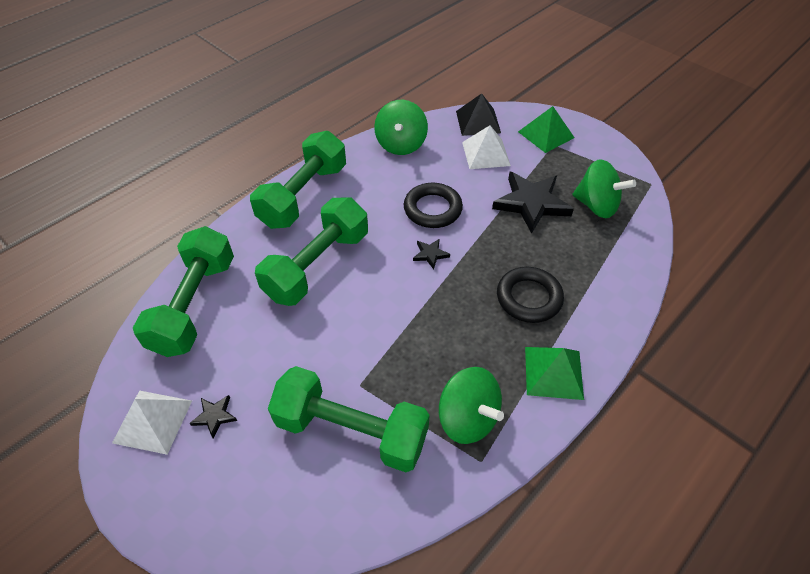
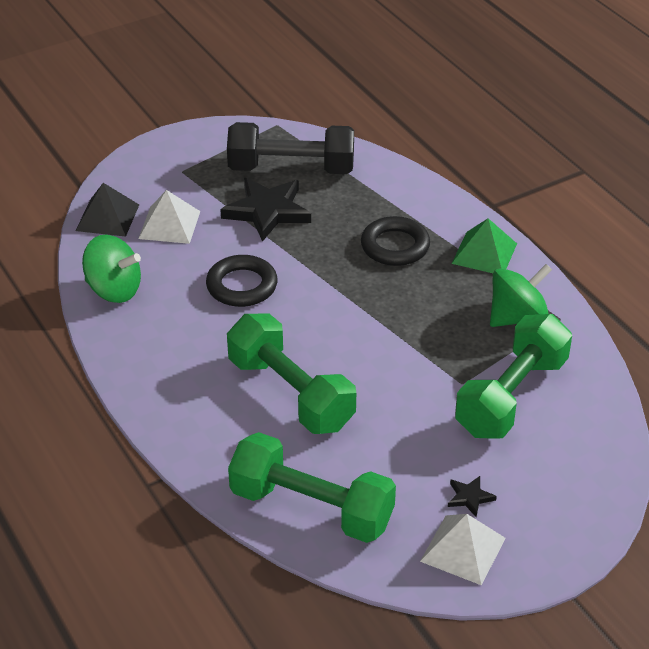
camera: 75 degrees left, 10 degrees down
green dumbbell [250,131,346,229] -> none
black star [413,239,450,269] -> none
green pyramid [518,106,575,153] -> none
green spinning top [573,159,636,218] -> black dumbbell [227,122,354,174]

